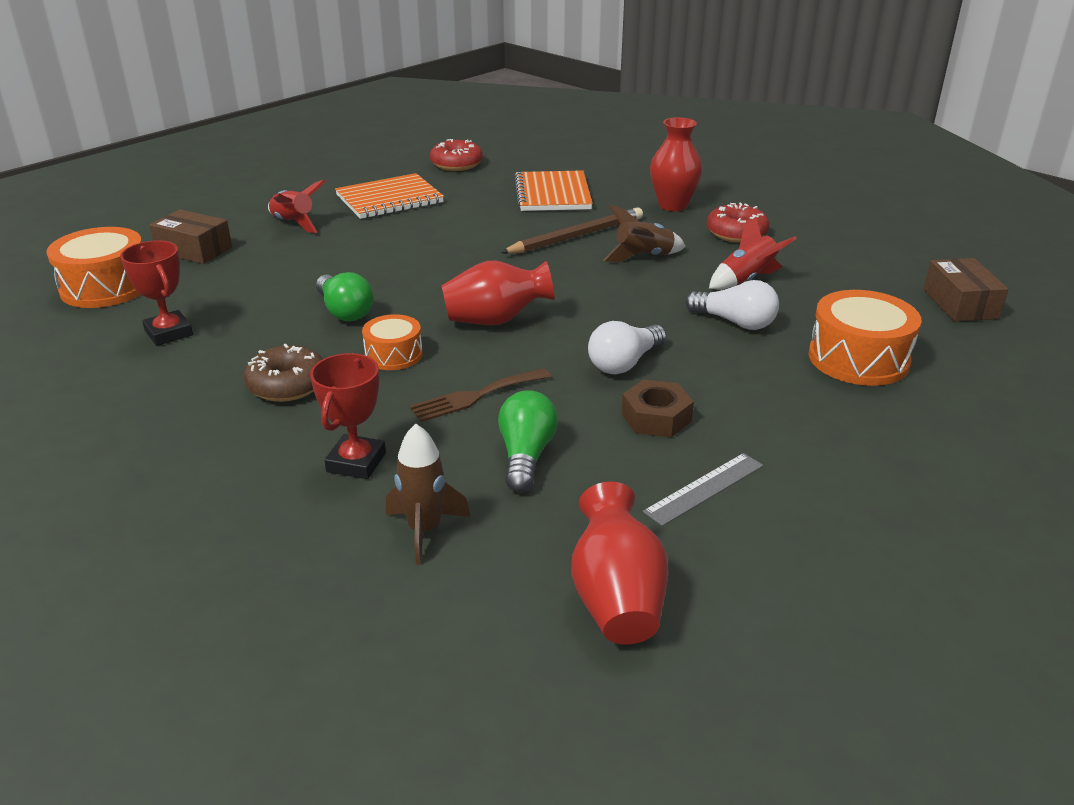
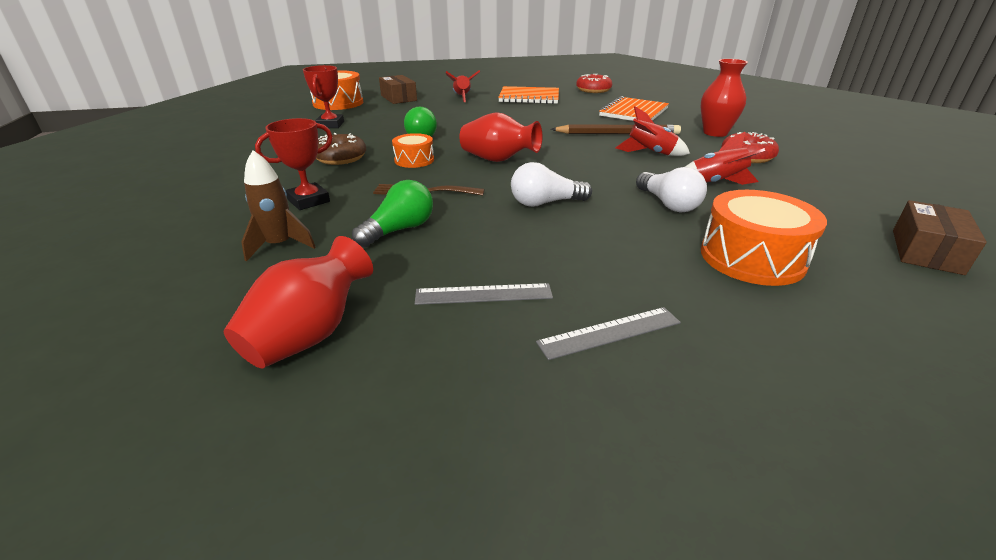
camera: 35 degrees right, 0 degrees up
brown rocket [603,205,686,262] -> red rocket [615,107,690,156]
brown nut [621,379,694,437] -> none
none -> grey ruler [536,307,681,360]

